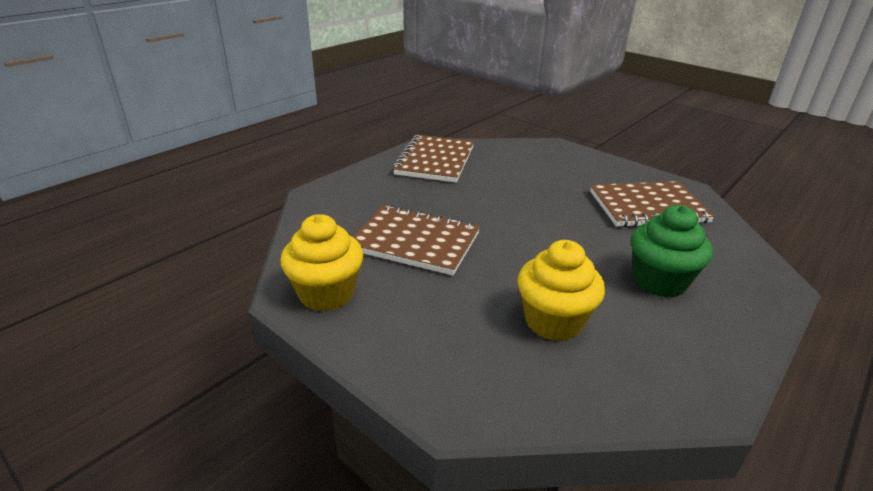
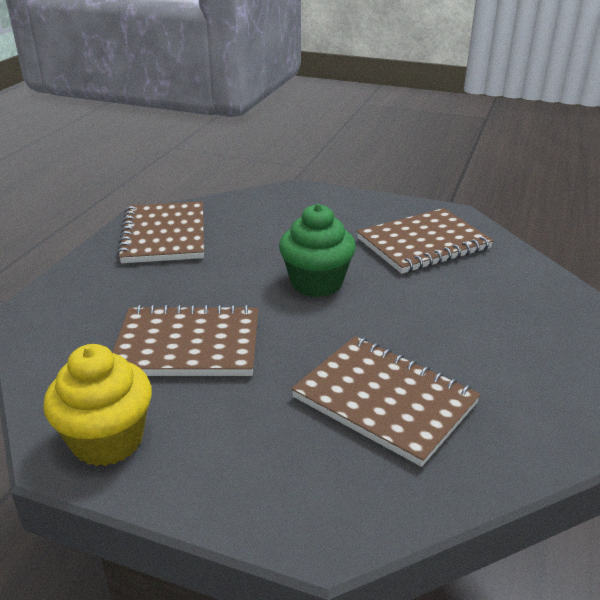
camera: 20 degrees left, 0 degrees up
yellow cupcake [517,240,605,341] -> brown notebook [291,336,481,467]
green cupcake [631,205,713,297] -> green cupcake moved to [279,204,356,297]

